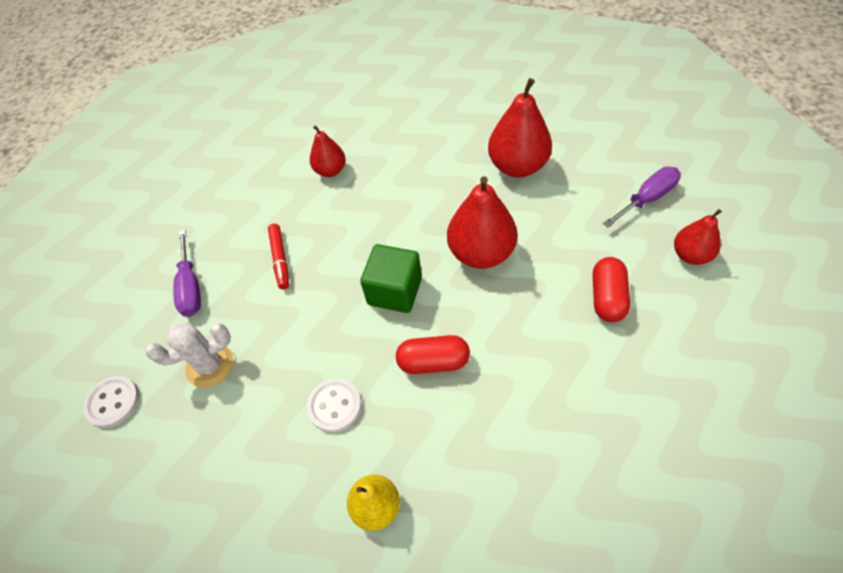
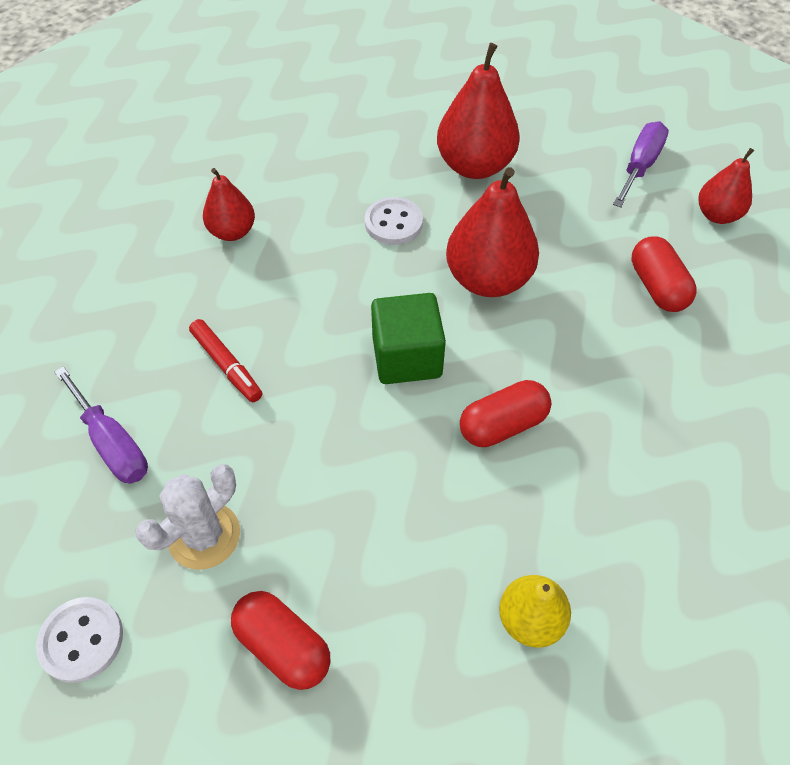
camera: 30 degrees left, 0 degrees up
white button [307,378,362,433] -> white button moved to [365,197,423,245]
none -> red capsule [231,591,330,690]

